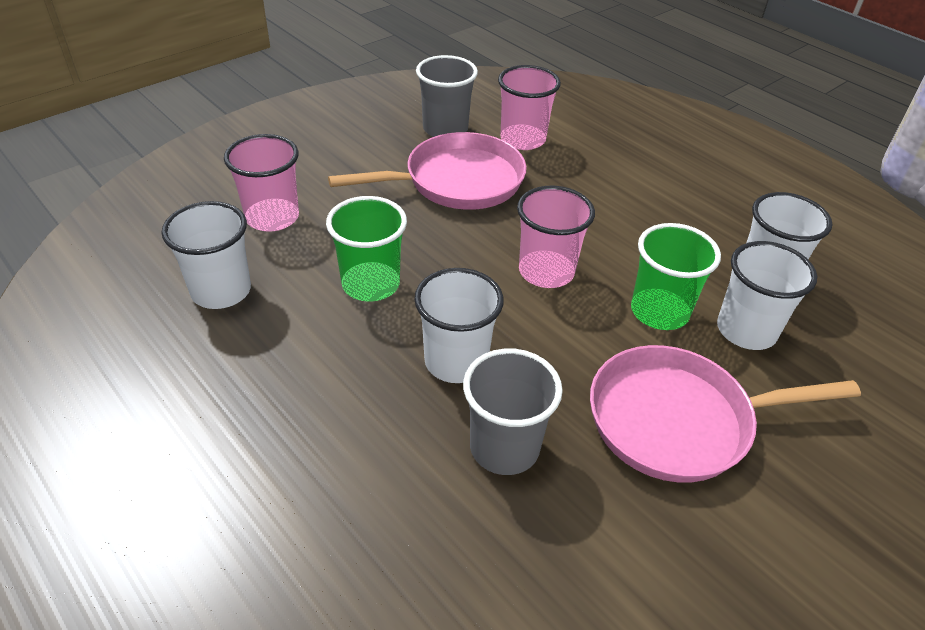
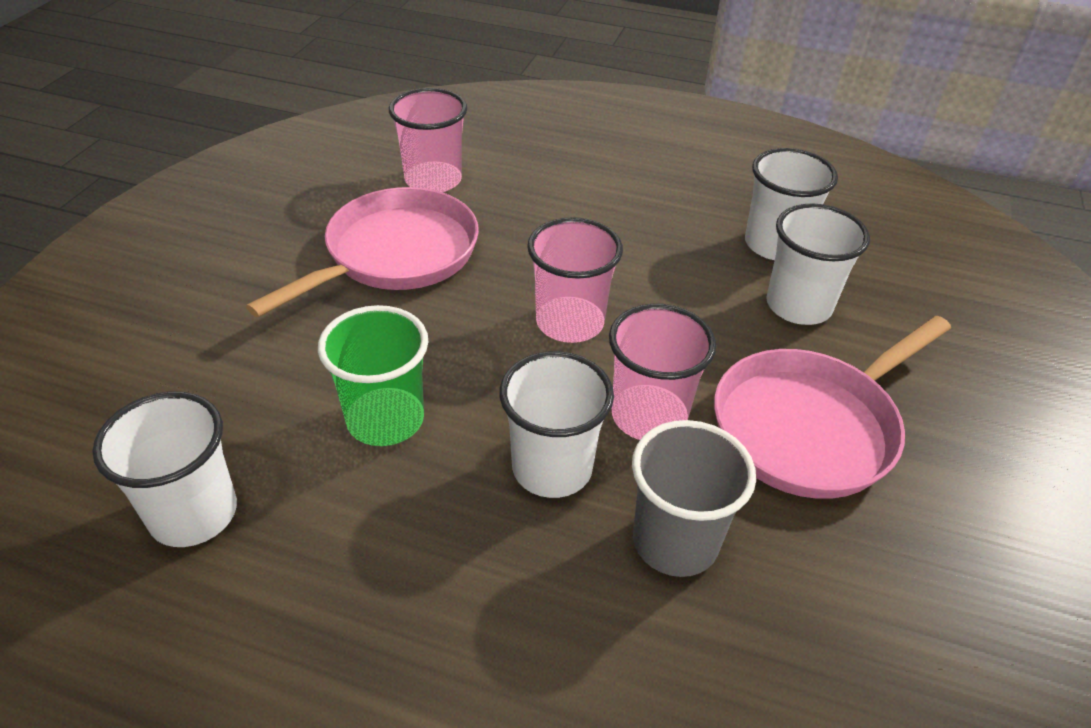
camera: 30 degrees left, 0 degrees up
pink cup [224,134,299,232] -> pink cup moved to [609,304,716,440]
grey cup [416,55,478,137] -> none
green cup [631,223,721,330] -> none

